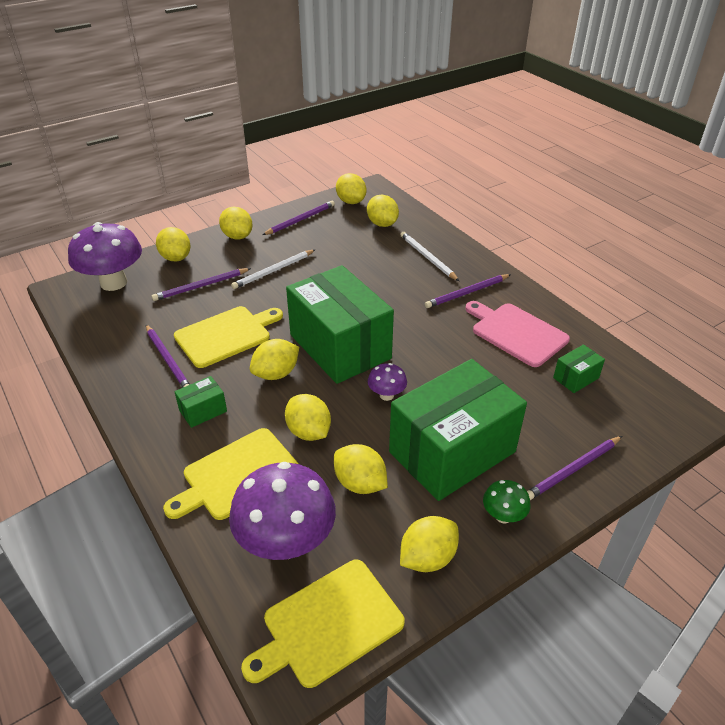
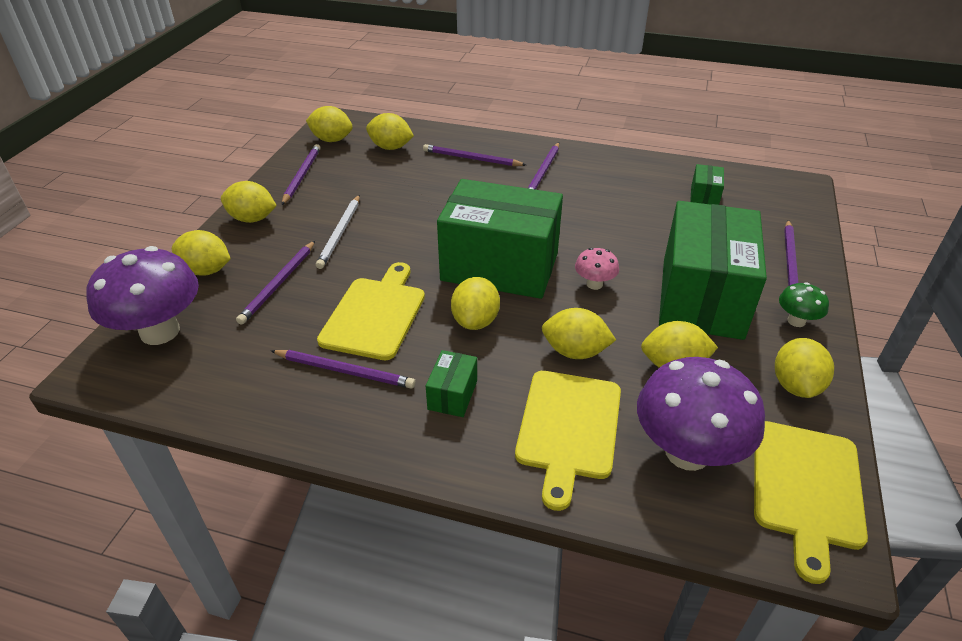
camera: 40 degrees left, 0 degrees up
purple mushroom [368,363,407,401] -> pink mushroom [575,248,619,290]
white pencil [400,232,459,281] -> purple pencil [423,144,526,166]
pink cutting board [465,301,570,367] -> none

